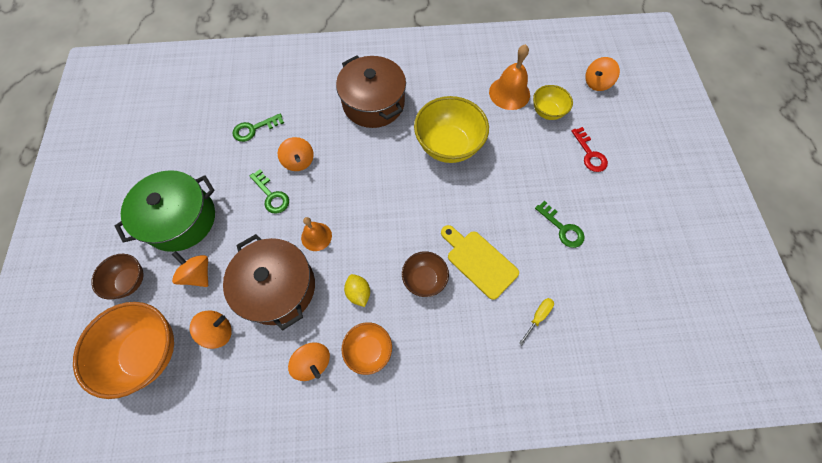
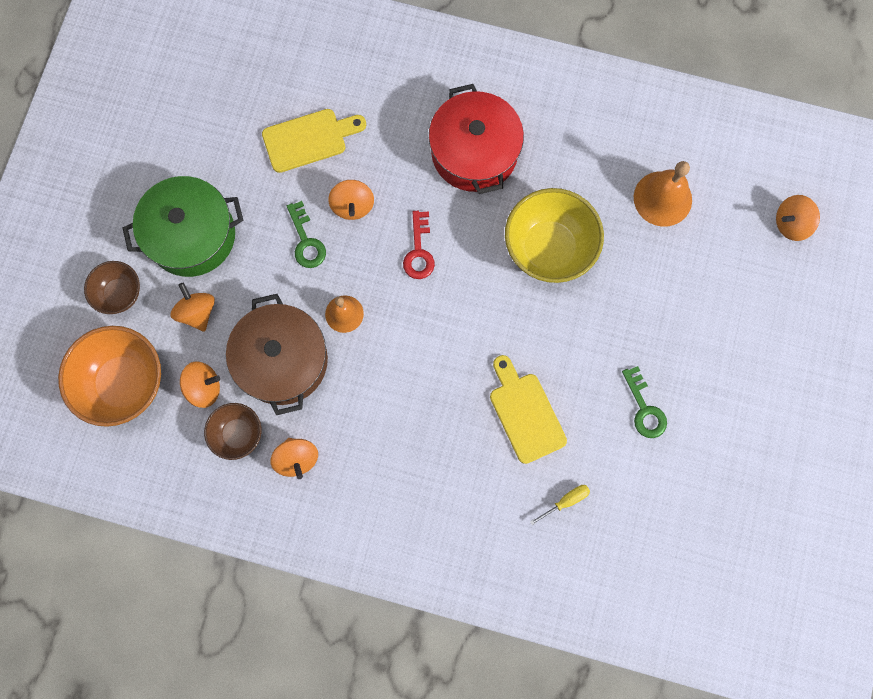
camera: 20 degrees right, 10 degrees up
green key [232,114,284,142] -> yellow cutting board [262,109,366,173]
brown pot [336,55,406,128] -> red pot [429,84,524,194]
orange bowl [341,322,392,375] -> none
yellow lemon [344,274,370,307] -> none
brown bowl [402,251,449,297] -> brown bowl moved to [204,403,261,460]
yellow bowl [533,85,573,120] -> none
red key [571,127,608,172] -> red key moved to [403,211,435,279]

